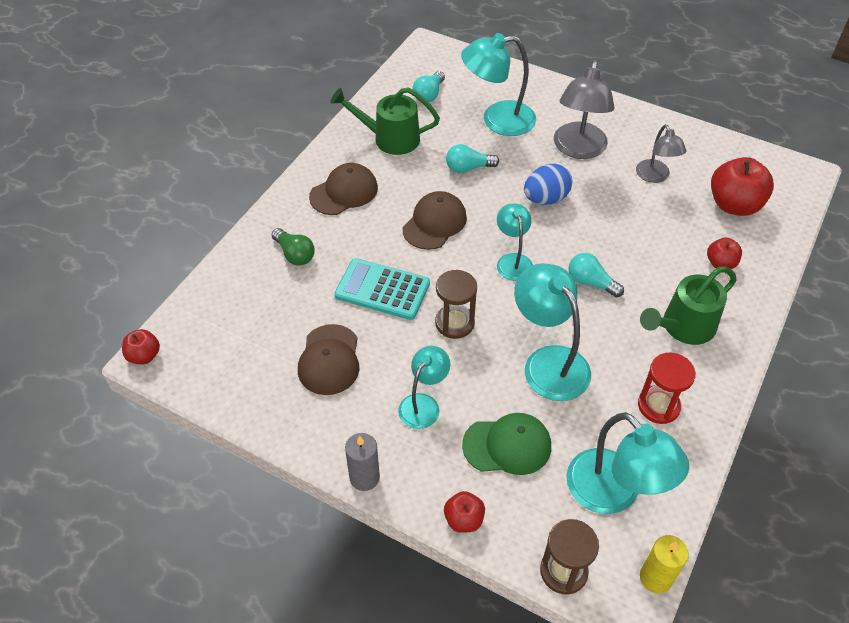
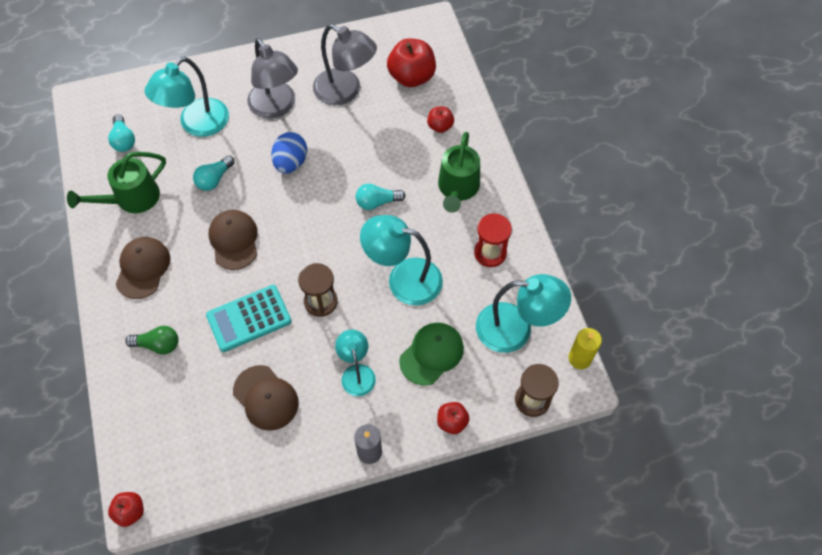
camera: 45 degrees left, 10 degrees up
turquoise lamp [497,203,533,281] -> none
grey lamp [636,125,687,183] -> grey lamp [313,24,377,105], size x1.66

